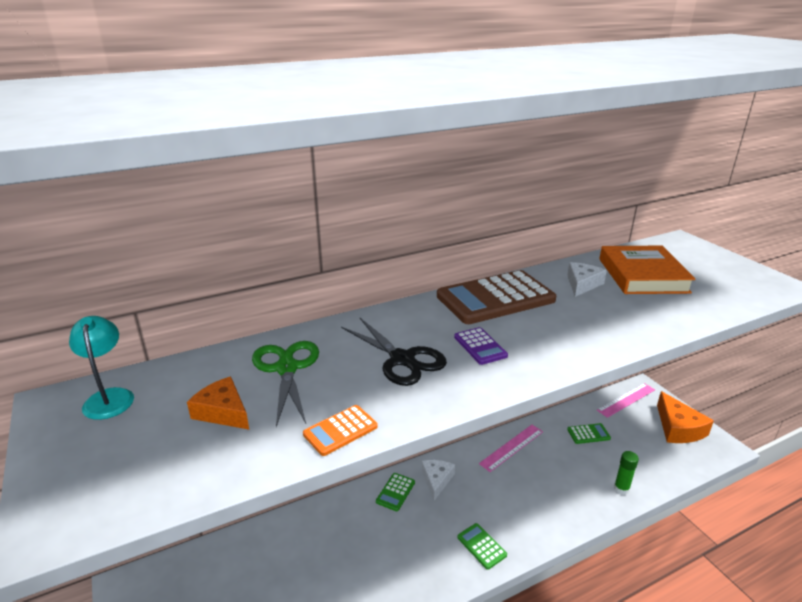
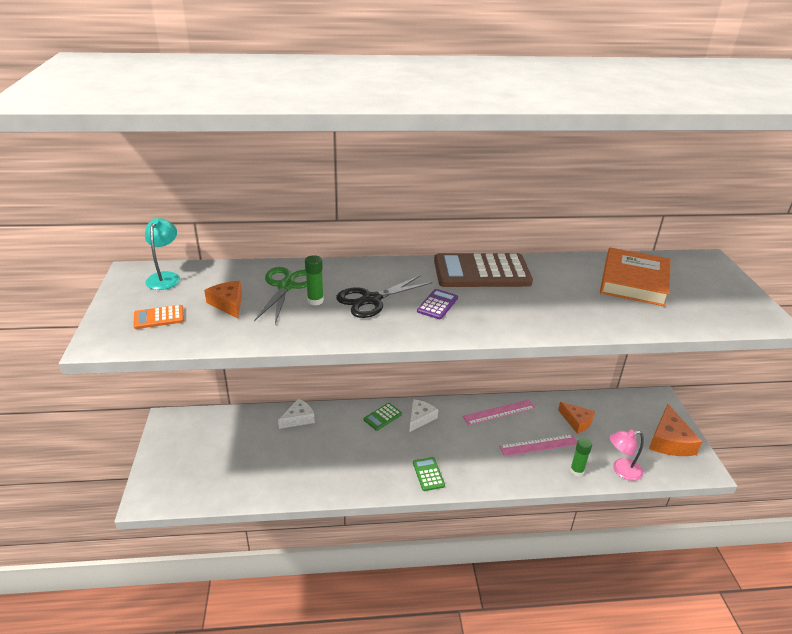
camera: 20 degrees right, 5 degrees up
orange calculator [303,405,378,456] -> orange calculator moved to [133,305,184,329]
black scissors [341,318,447,386] -> black scissors turned 75 degrees clockwise [336,275,432,318]
purple calculator [454,327,508,365] -> purple calculator turned 150 degrees counterclockwise [417,289,458,319]
white cheese [567,262,607,297] -> white cheese moved to [278,399,315,429]
green calculator [567,423,611,444] -> orange cheese [558,402,595,434]
pink ruler [597,383,655,418] -> pink ruler moved to [499,434,577,456]
none -> green glue stick [305,255,324,305]
none -> pink lamp [610,430,644,481]

